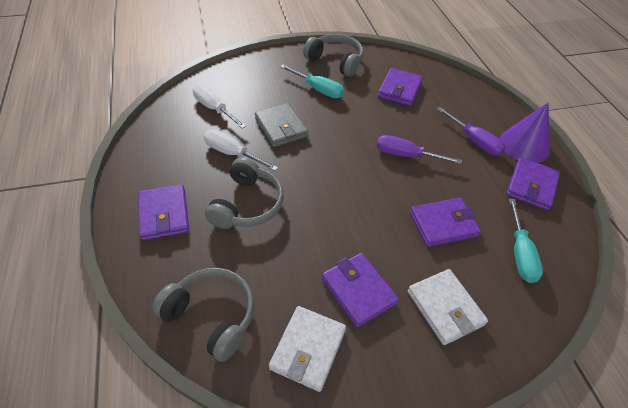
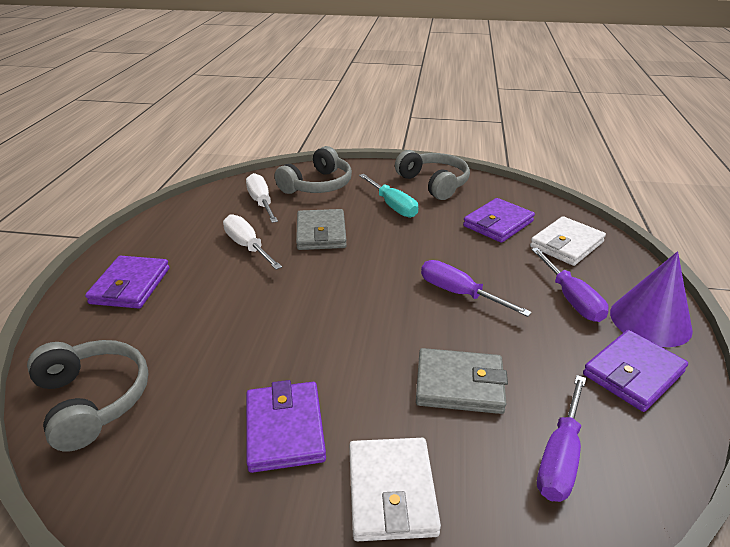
camera: 25 degrees right, 15 degrees down
grey headphones [205,157,284,229] -> grey headphones moved to [275,146,352,194]
white wallet [269,306,346,392] -> white wallet moved to [530,216,606,266]
purple wallet [410,198,481,247] -> grey wallet [416,348,508,414]
turquoise screwdriver [509,199,543,283] -> purple screwdriver [537,375,586,502]

